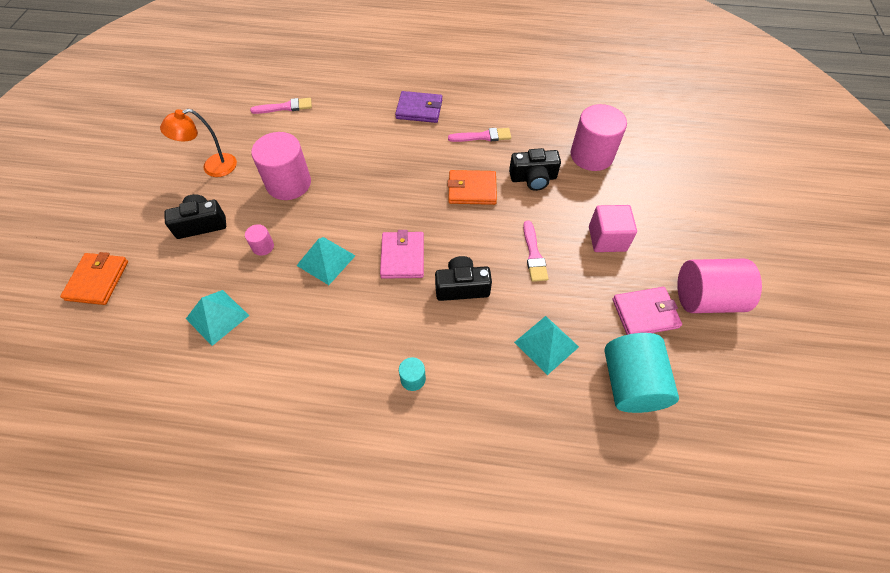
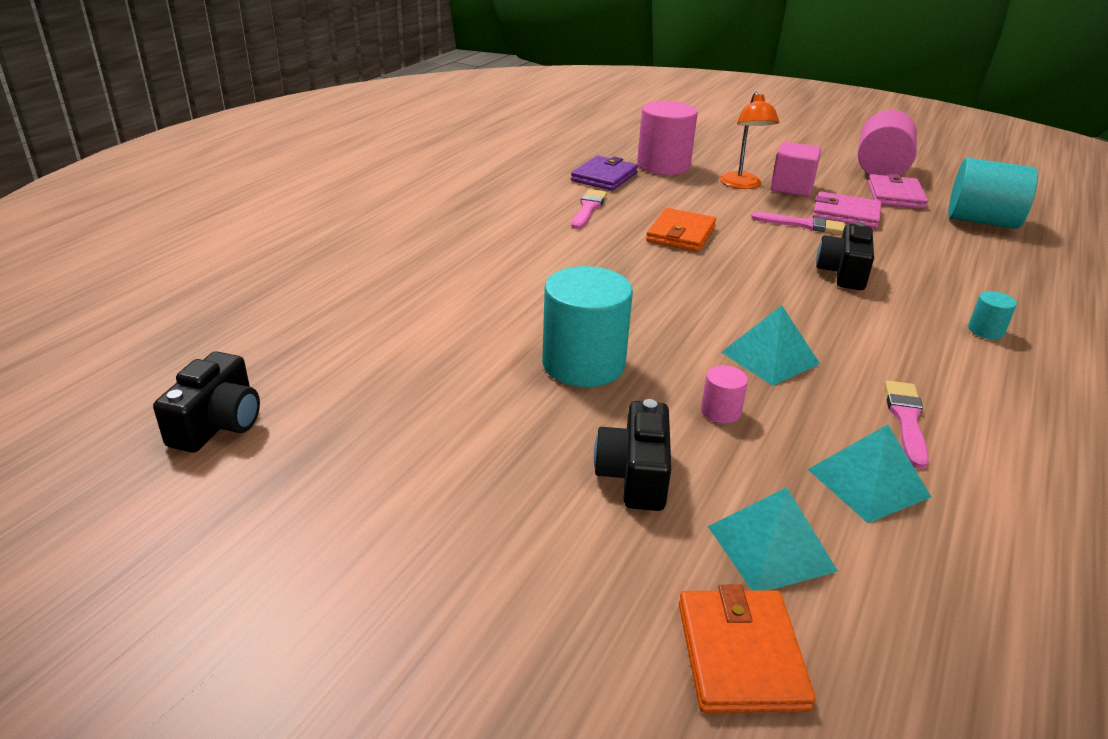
camera: 70 degrees left, 25 degrees down
orange wallet [60,252,128,305] -> orange wallet turned 60 degrees clockwise [679,585,816,713]
orange lamp [160,109,237,177] -> orange lamp moved to [720,92,779,189]
pink brush [250,98,312,114] -> pink brush moved to [884,380,929,469]
pink cylinder [251,132,311,200] -> turquoise cylinder [542,266,633,387]
pink wallet [380,230,424,279] -> pink wallet moved to [813,191,882,229]
purple wallet [395,91,442,123] -> purple wallet moved to [571,156,638,191]
black camera [509,148,561,191] -> black camera moved to [153,351,260,453]
turquoise pyramid [514,316,579,375] -> turquoise pyramid moved to [708,487,838,590]

